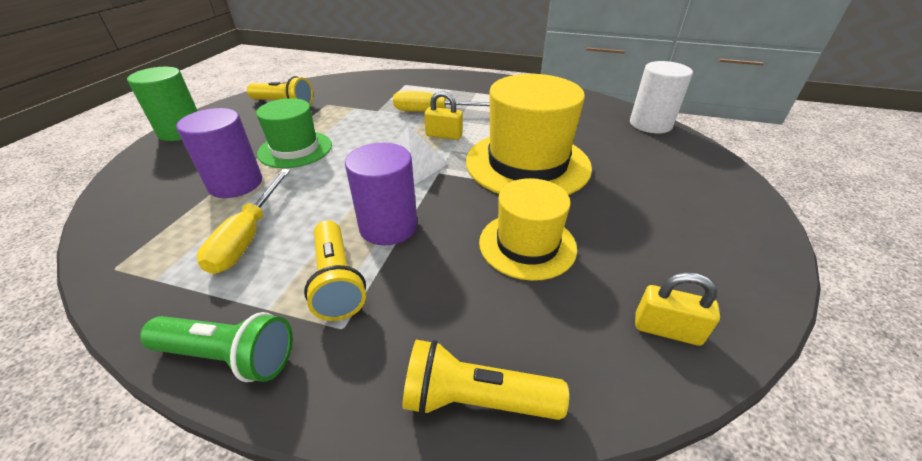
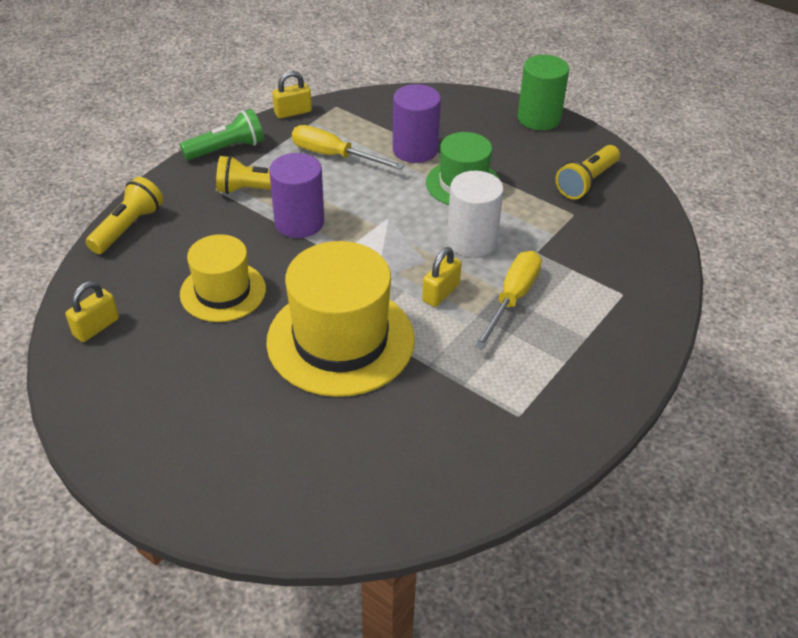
camera: 110 degrees right, 5 degrees up
green flashlight [140,312,293,382] -> green flashlight turned 150 degrees counterclockwise [180,109,264,160]
white cylinder [630,61,693,133] -> white cylinder moved to [447,171,504,257]
none -> yellow padlock [272,71,312,119]

